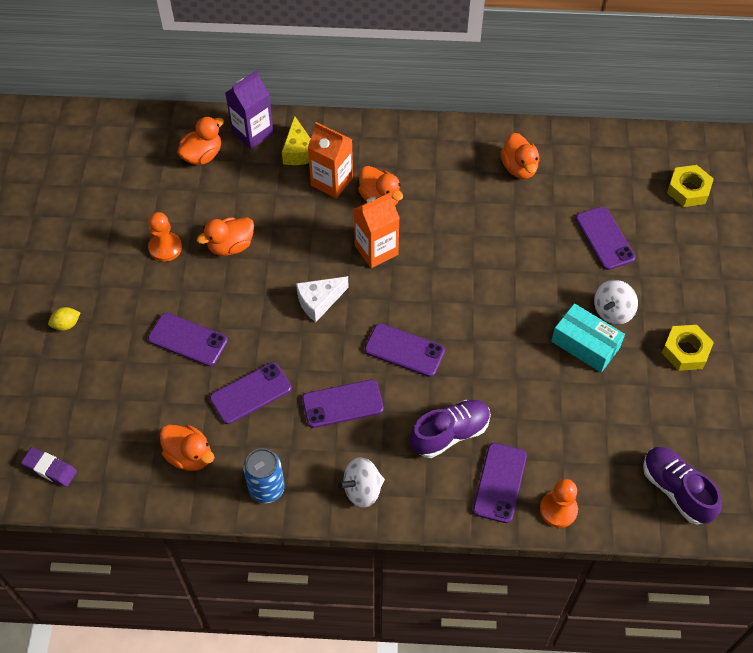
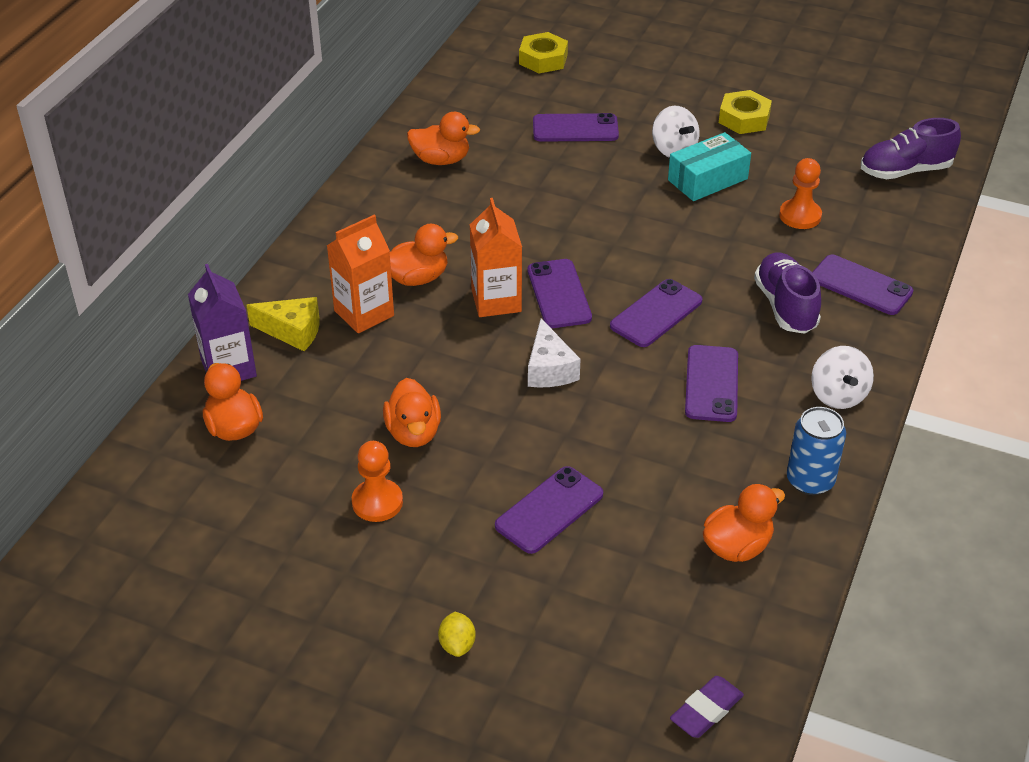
camera: 70 degrees left, 15 degrees down
purple phone [210,362,292,424] -> purple phone moved to [528,259,592,328]
orange pawn [540,479,578,528] -> orange pawn moved to [779,158,822,229]

